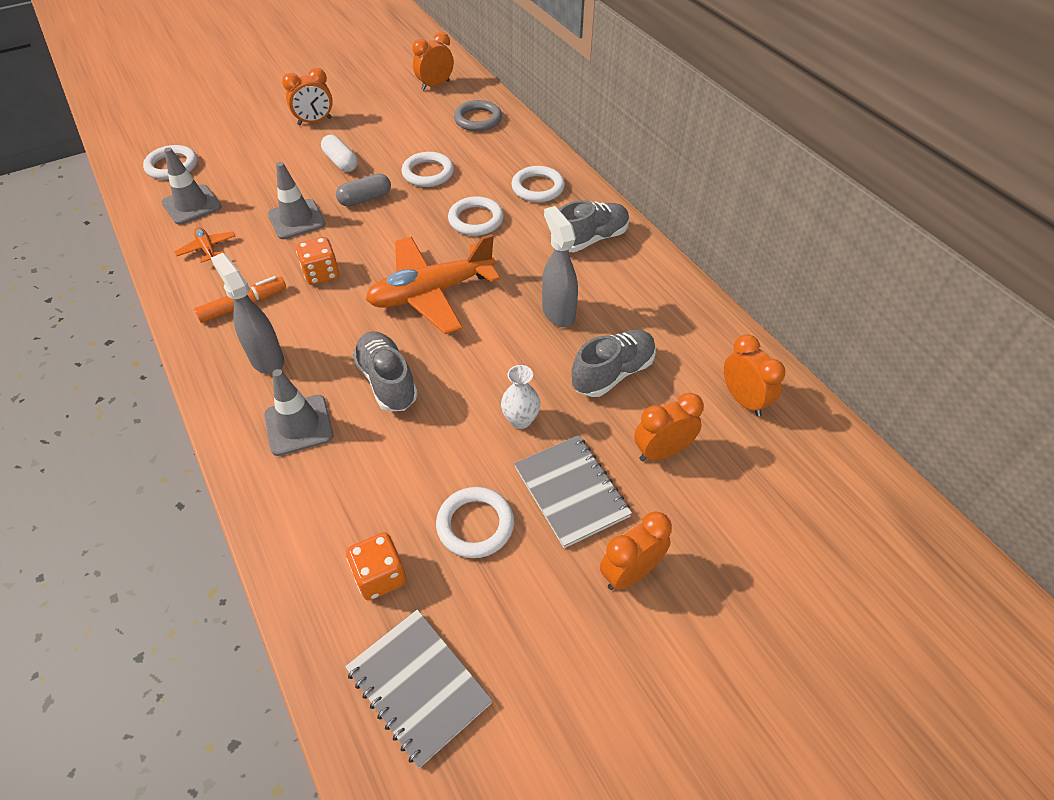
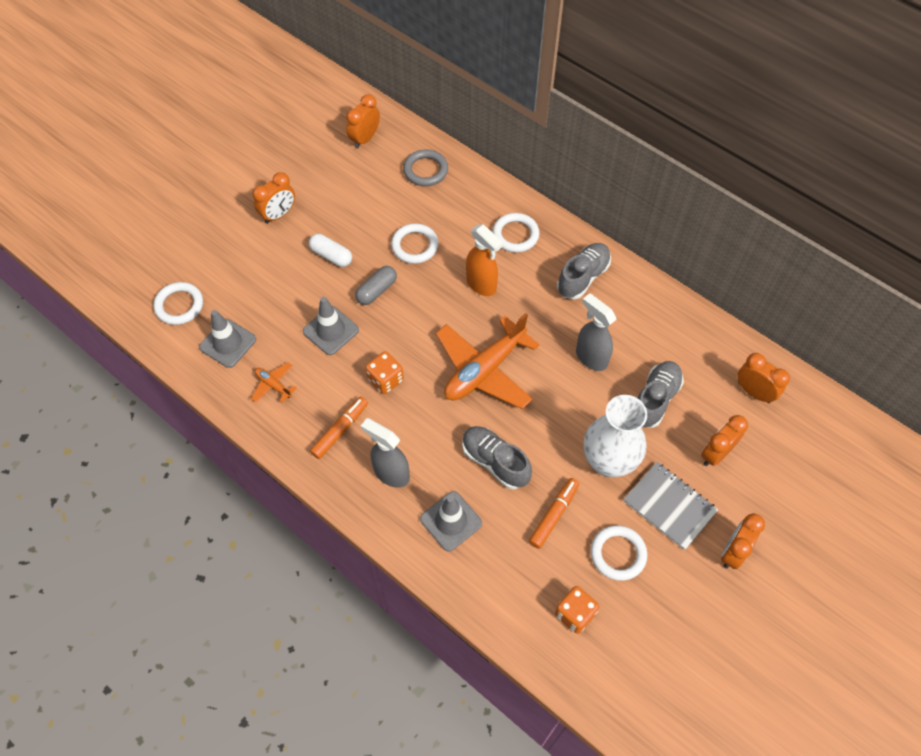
camera: 20 degrees left, 10 degrees up
grey notebook [345,610,493,768] -> none
white ring [448,196,504,236] -> orange spray bottle [466,224,503,296]
white vase [501,365,540,429] -> white vase [584,395,647,477], size x2.04
none -> orange marker [529,478,579,549]

